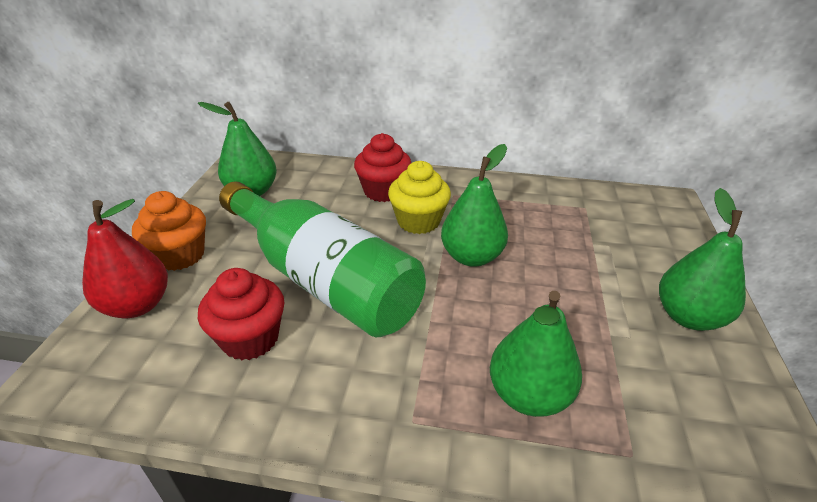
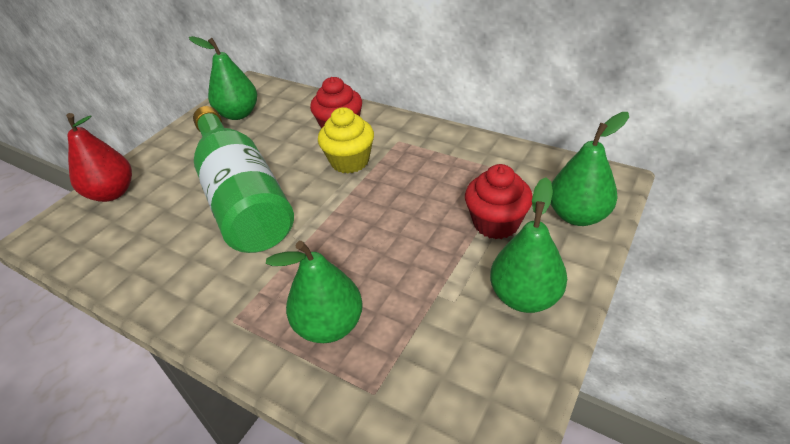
camera: 25 degrees right, 5 degrees up
orange cupcake [132,191,206,271] -> none
red cupcake [198,268,284,360] -> red cupcake moved to [465,164,533,239]
green pear [441,144,508,267] -> green pear moved to [551,112,629,226]

